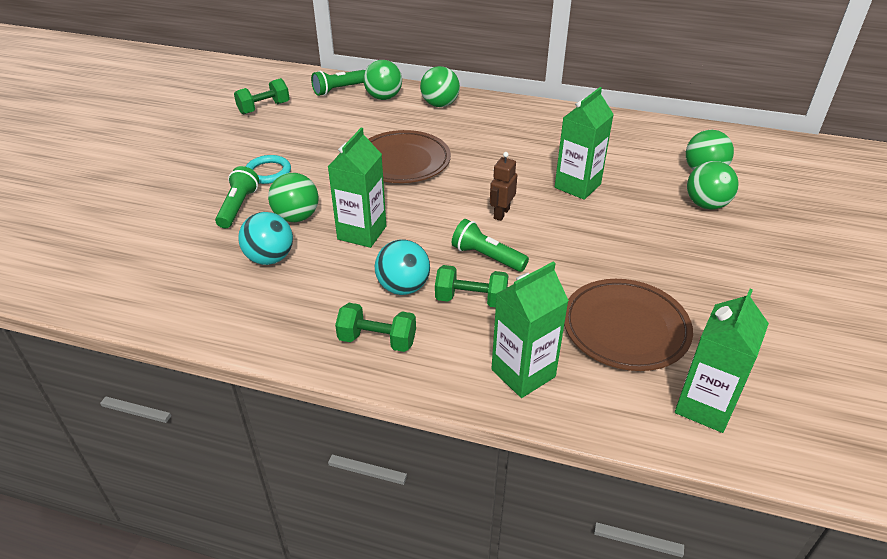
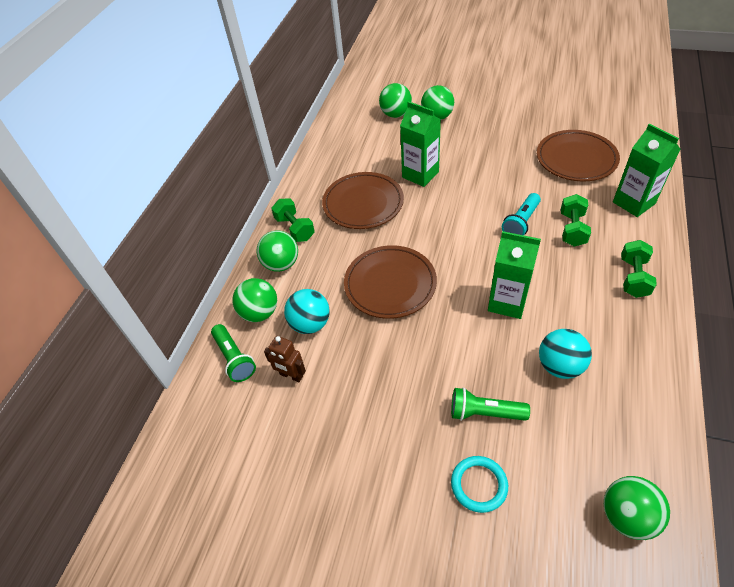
camera: 85 degrees left, 10 degrees up
green dumbbell [234,78,290,115] -> green dumbbell moved to [271,199,315,242]
turquoise ring [245,155,291,184] -> turquoise ring moved to [451,456,508,513]
green ball [268,173,319,222] -> green ball moved to [604,476,670,540]
turquoise ball [375,240,430,295] -> turquoise ball moved to [284,289,330,334]
green flashlight [452,219,529,272] -> turquoise flashlight [502,193,541,235]
brown robot [490,152,517,221] -> brown robot moved to [264,336,306,382]
green carton [675,289,769,433] -> none
none -> brown plate [322,172,404,229]

